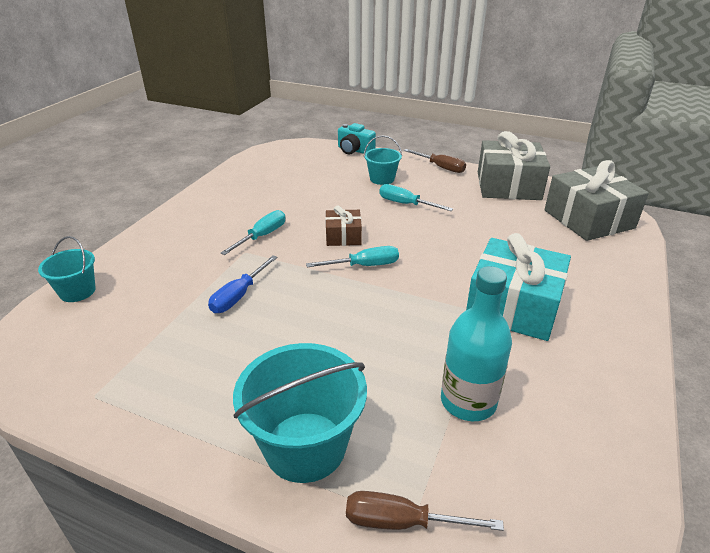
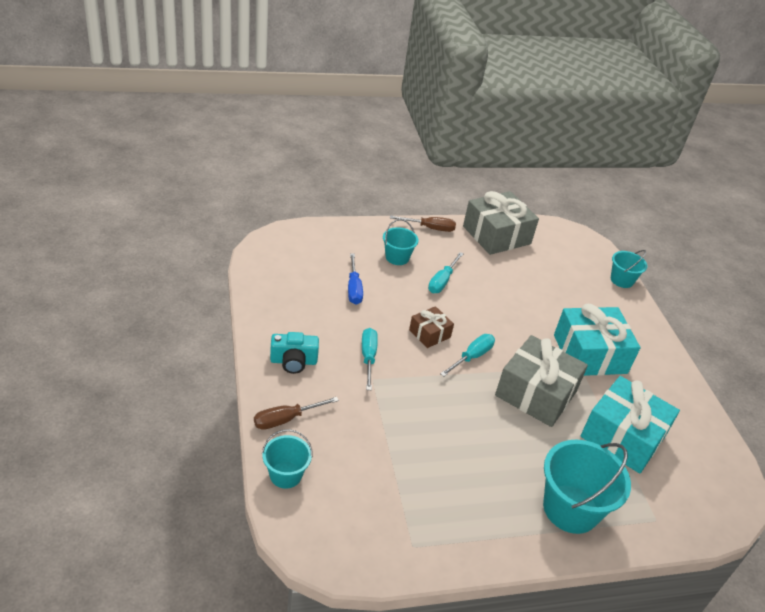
camera: 40 degrees left, 5 degrees up
blue screwdriver [208,255,278,313] -> blue screwdriver moved to [348,253,363,305]
turquoise camera [338,123,376,154] -> turquoise camera moved to [270,332,319,374]
brown screwdriver [346,491,504,531] -> brown screwdriver moved to [254,397,339,430]
turquoise screwdriver [379,184,453,211] -> turquoise screwdriver turned 60 degrees counterclockwise [428,252,464,293]
turquoise bottle [441,266,512,421] -> turquoise gift [581,376,680,474]
grey gift [544,160,649,241] -> grey gift moved to [495,335,588,427]
none -> turquoise bucket [611,250,647,288]

